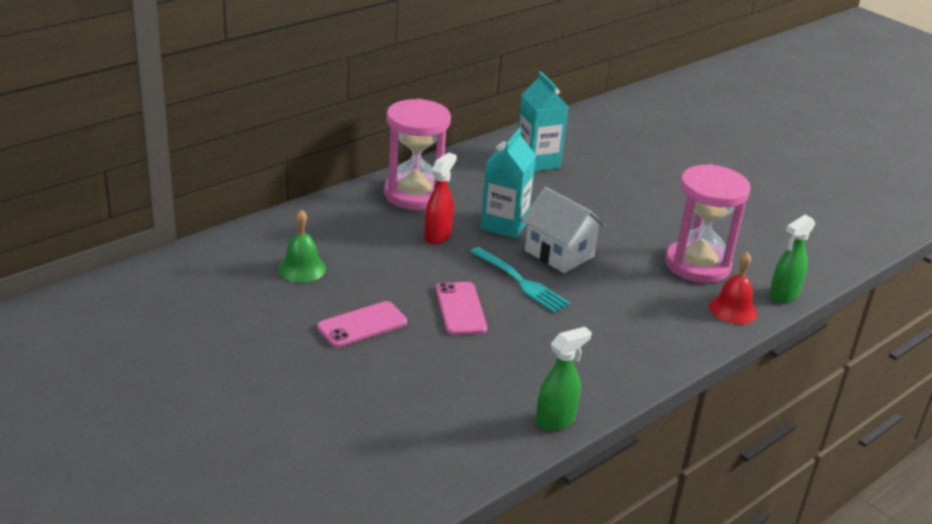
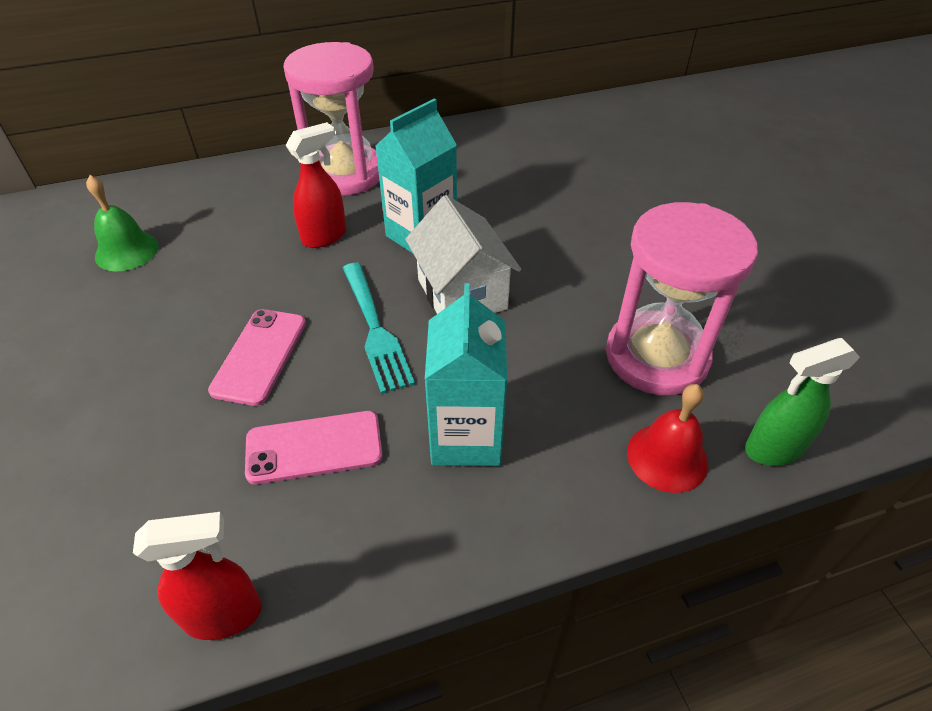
camera: 25 degrees right, 15 degrees up
pink phone [317,301,407,347] -> pink phone moved to [245,411,383,484]
turquoise carton [518,71,569,172] -> turquoise carton moved to [425,283,507,466]
green spray bottle [536,327,592,431] -> red spray bottle [133,512,262,640]

